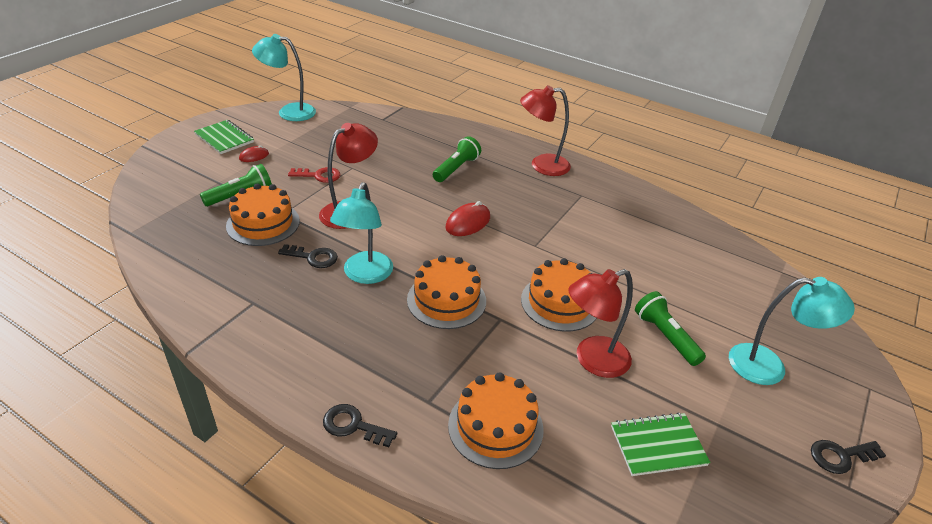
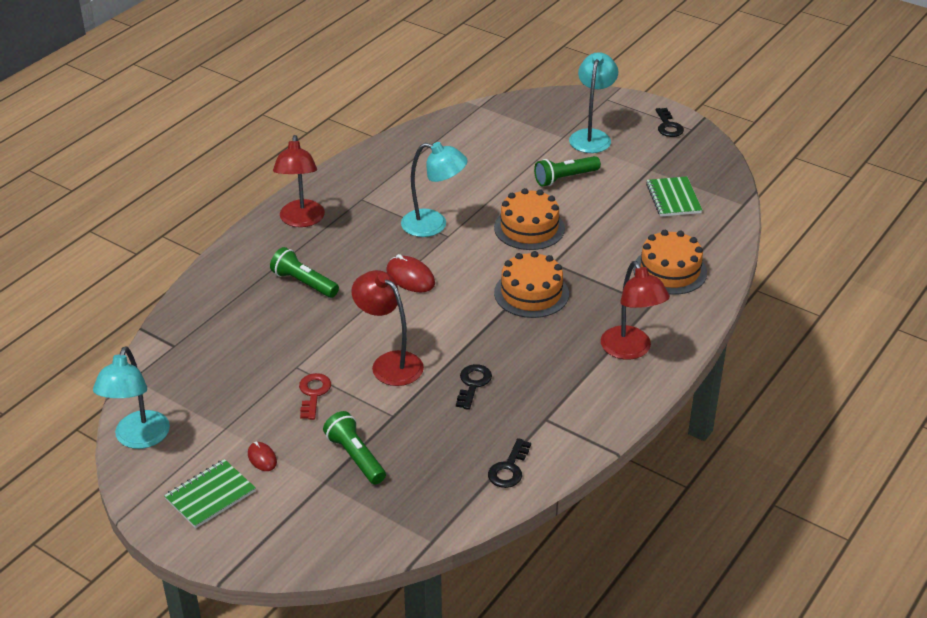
camera: 85 degrees left, 0 degrees up
orange cake [226,183,300,246] -> none
black key [323,404,397,447] -> black key moved to [488,438,531,488]
turquoise lamp [330,182,393,284] -> turquoise lamp moved to [401,142,468,237]
red lamp [568,269,633,378] -> red lamp moved to [601,261,670,360]

